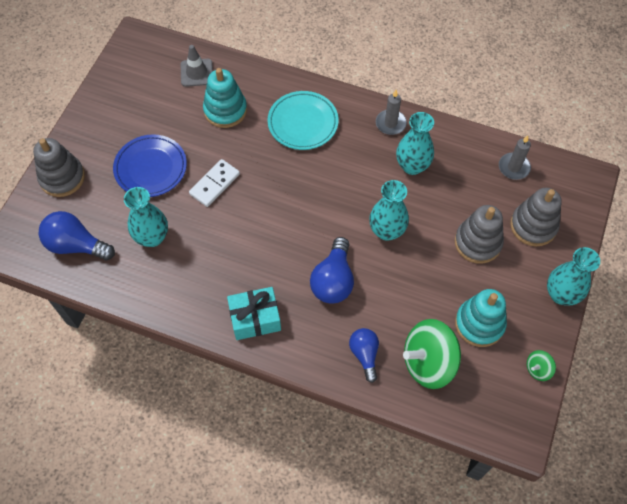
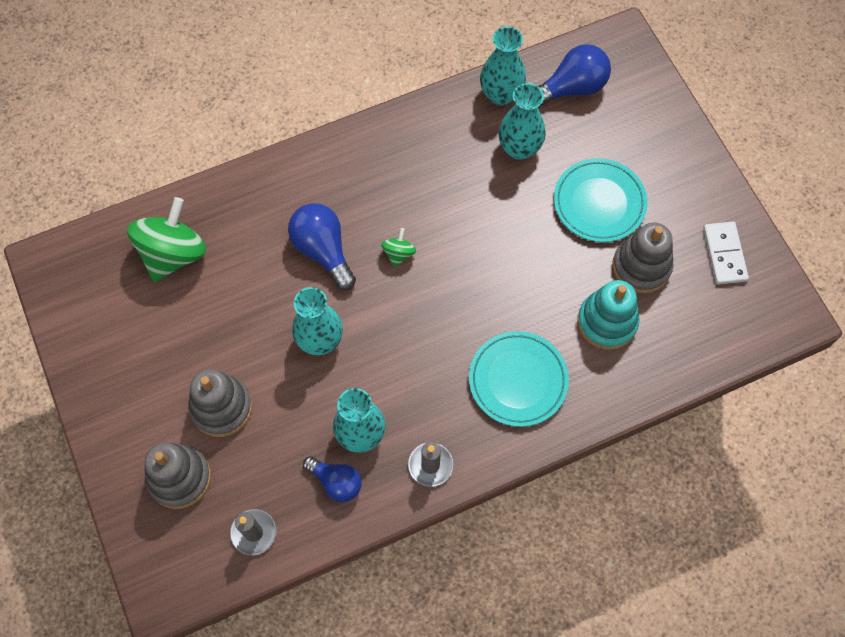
camera: 135 degrees right, 5 degrees up
grey stacking toy [33,138,85,197] -> grey stacking toy moved to [612,222,673,293]
blue plate [113,134,187,197] -> turquoise plate [554,158,647,242]
grey traffic cone [181,45,213,87] -> none
white domino [189,159,240,207] -> white domino moved to [703,222,749,285]
turquoise gift [227,287,281,340] -> none
blue light bulb [349,328,379,383] -> blue light bulb moved to [303,456,361,502]
turquoise stacking toy [455,289,507,347] -> none
green spinning top [527,350,556,381] -> green spinning top moved to [381,228,416,268]
turquoise vase [547,247,600,306] -> turquoise vase moved to [480,27,526,106]

